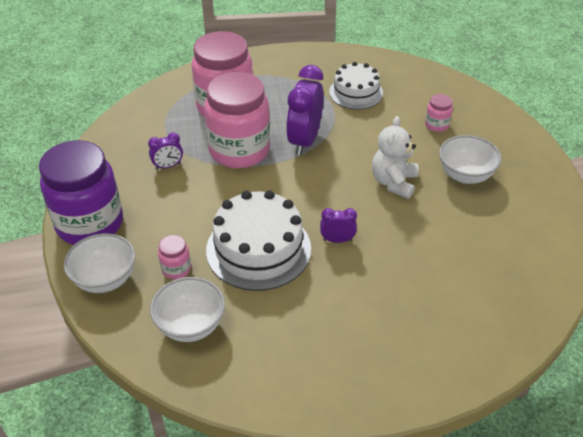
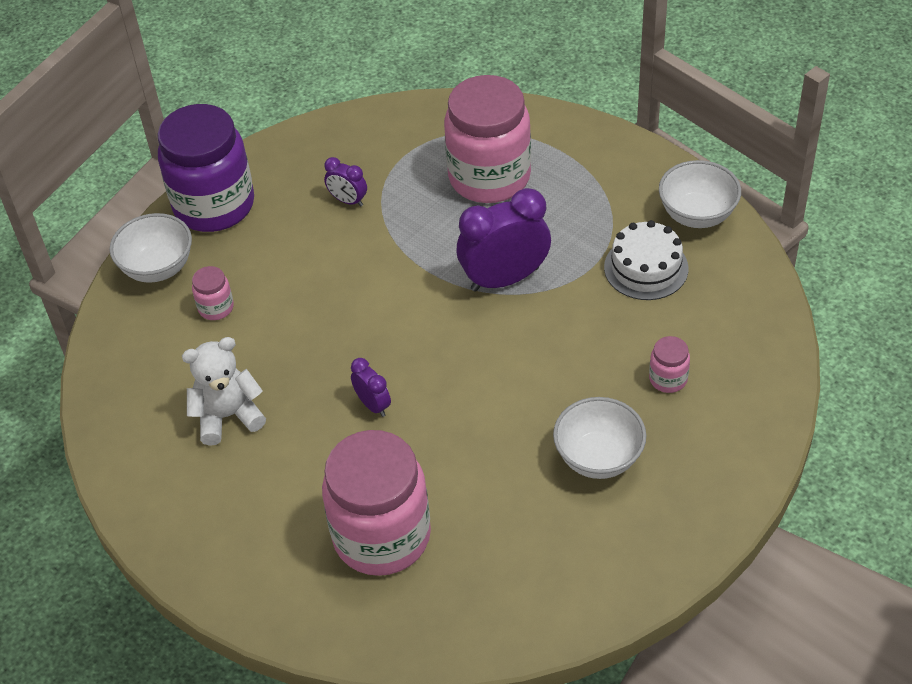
camera: 55 degrees right, 5 degrees up
white bowl [150,277,225,342] -> white bowl moved to [659,160,741,228]
pink jar [204,72,270,168] -> pink jar moved to [322,430,431,576]
white cake [206,190,311,291] -> none
white teddy bear [372,116,419,199] -> white teddy bear moved to [182,337,266,446]

